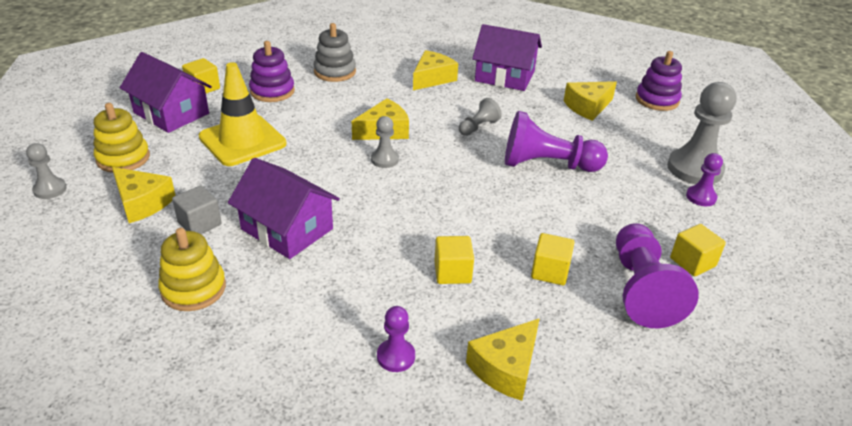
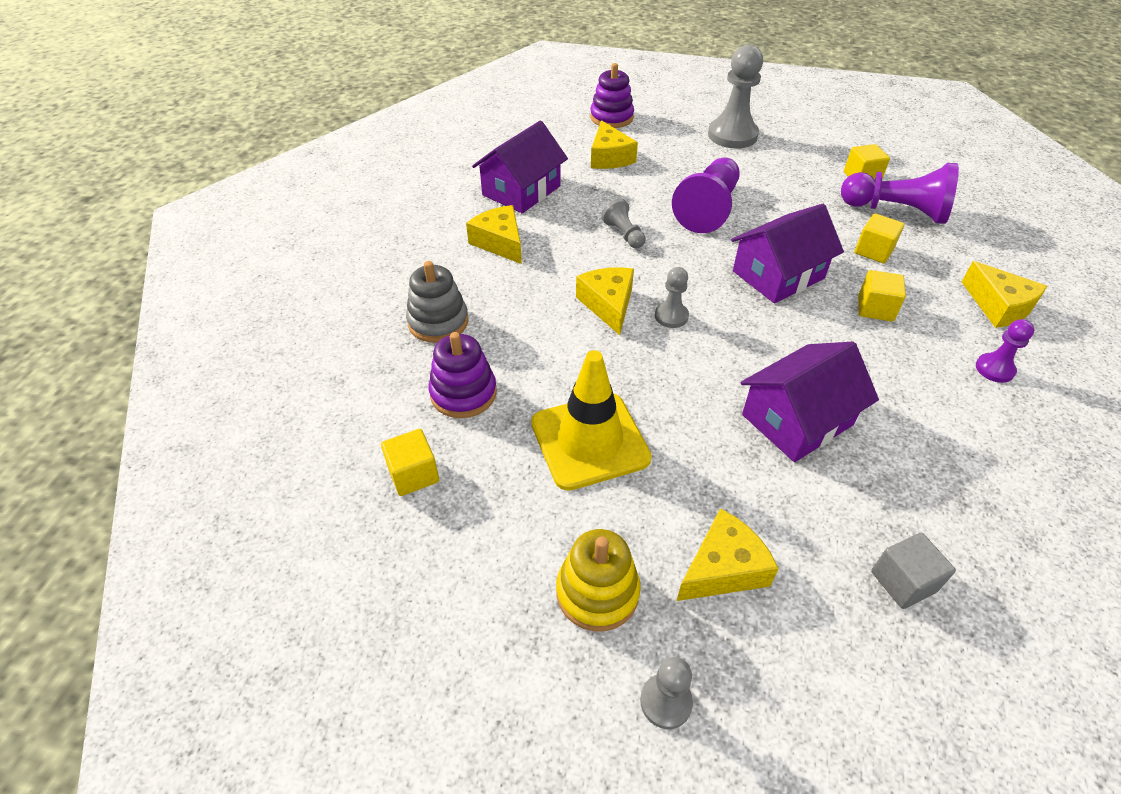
camera: 70 degrees left, 10 degrees up
purple house [120,52,212,133] -> purple house moved to [731,204,844,304]
yellow stacking toy [158,228,226,311] -> none
grey cube [172,186,222,234] -> grey cube moved to [871,533,956,609]
purple pawn [686,153,723,206] -> none

